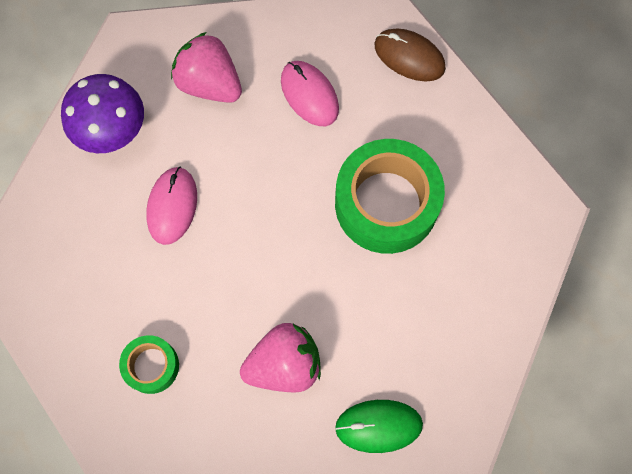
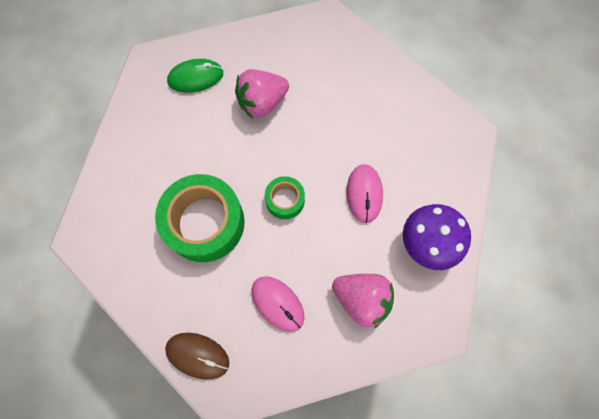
camera: 170 degrees right, 0 degrees up
green tape [119,335,179,394] -> green tape moved to [265,176,305,219]

